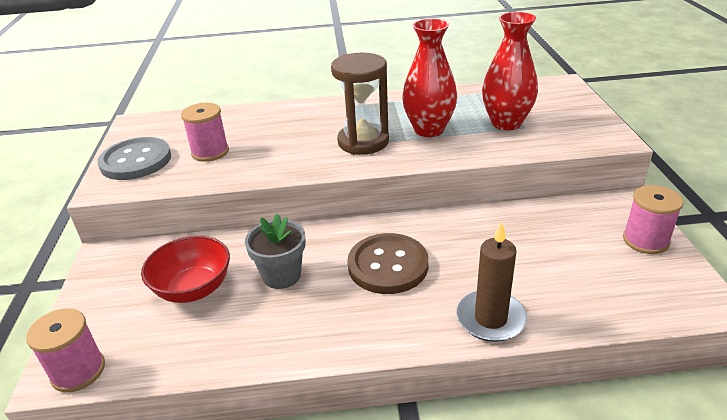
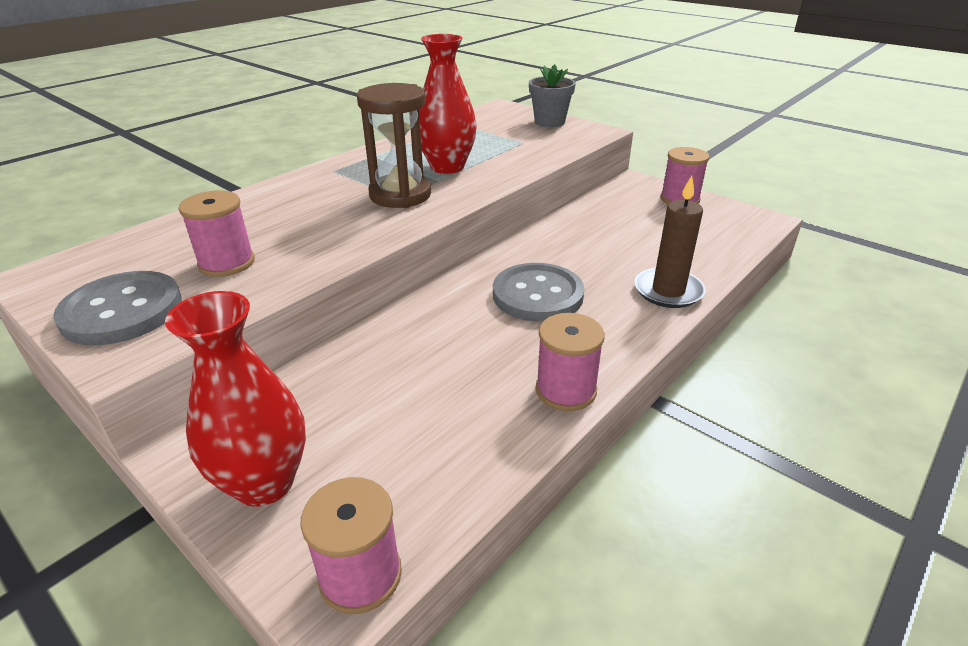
camera: 45 degrees left, 0 degrees up
red bowl [141,236,230,303] -> none
grey flower pot [245,213,306,289] -> grey flower pot moved to [529,64,576,127]
brown button [347,233,429,294] -> grey button [493,263,585,322]
red vase [482,12,538,130] -> red vase moved to [165,291,306,507]
none -> pink spool [536,313,605,411]

